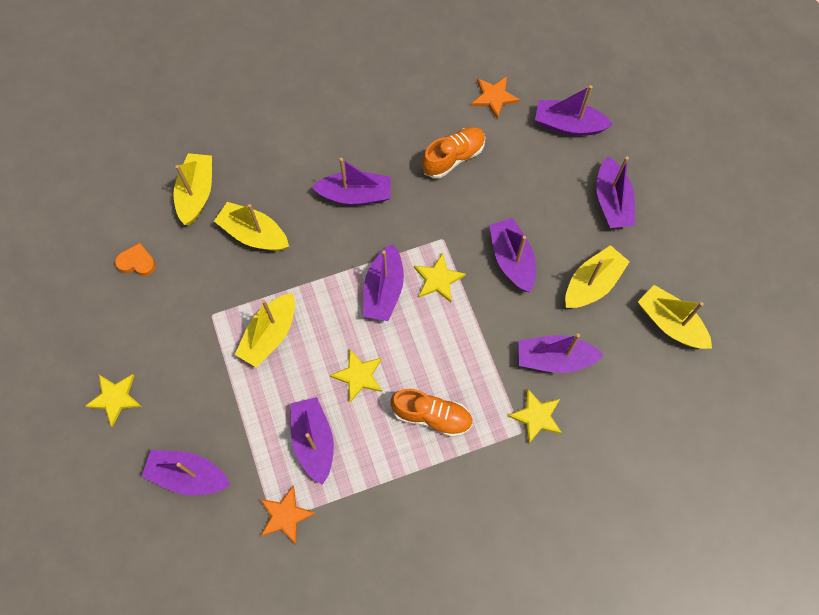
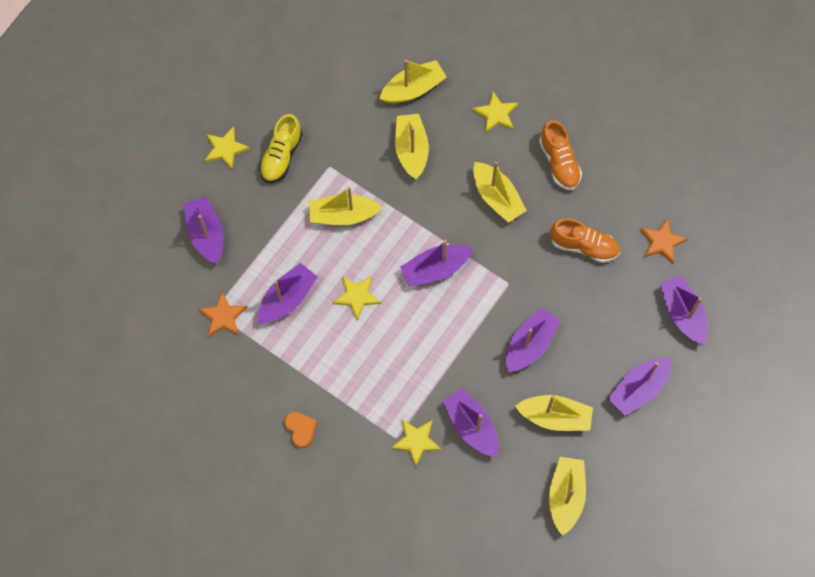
camera: 55 degrees right, 0 degrees up
orange heart [115,243,156,276] -> orange heart moved to [284,412,317,448]
purple boat [312,158,391,205] -> yellow boat [473,162,527,223]
orange shoe [390,389,473,437] -> orange shoe moved to [539,120,582,190]
yellow star [414,253,466,302] -> yellow star moved to [472,91,518,133]
none -> yellow shoe [259,114,303,183]

